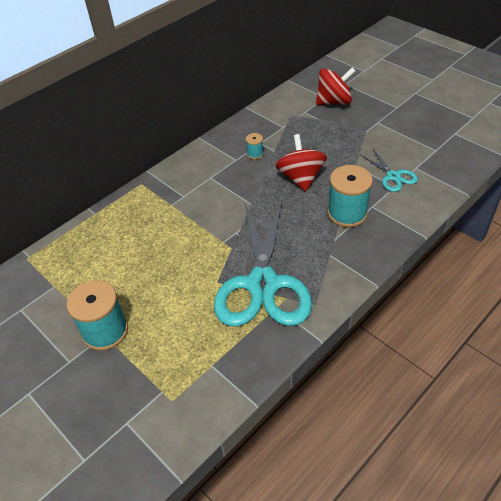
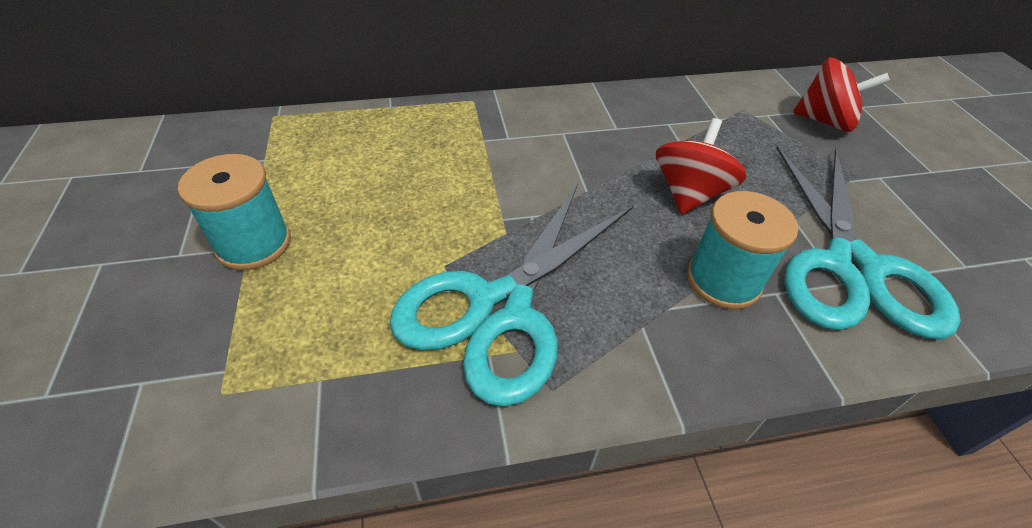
camera: 30 degrees right, 0 degrees up
turquoise spool [246,133,264,160] -> none
turquoise scissors [360,149,418,192] -> turquoise scissors [776,146,961,339], size x2.21

